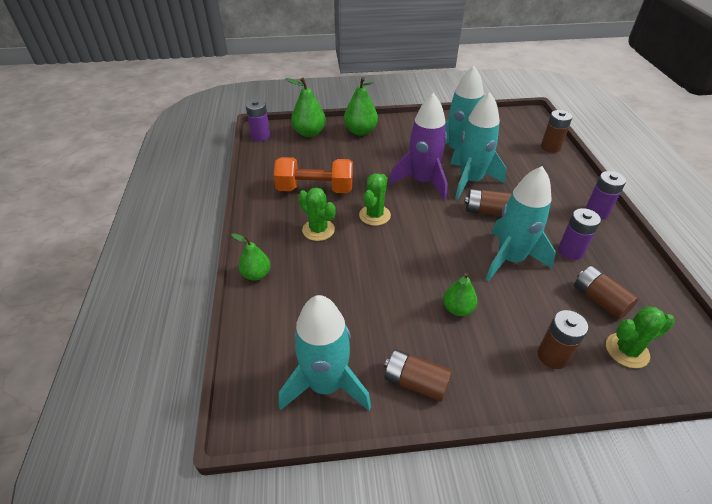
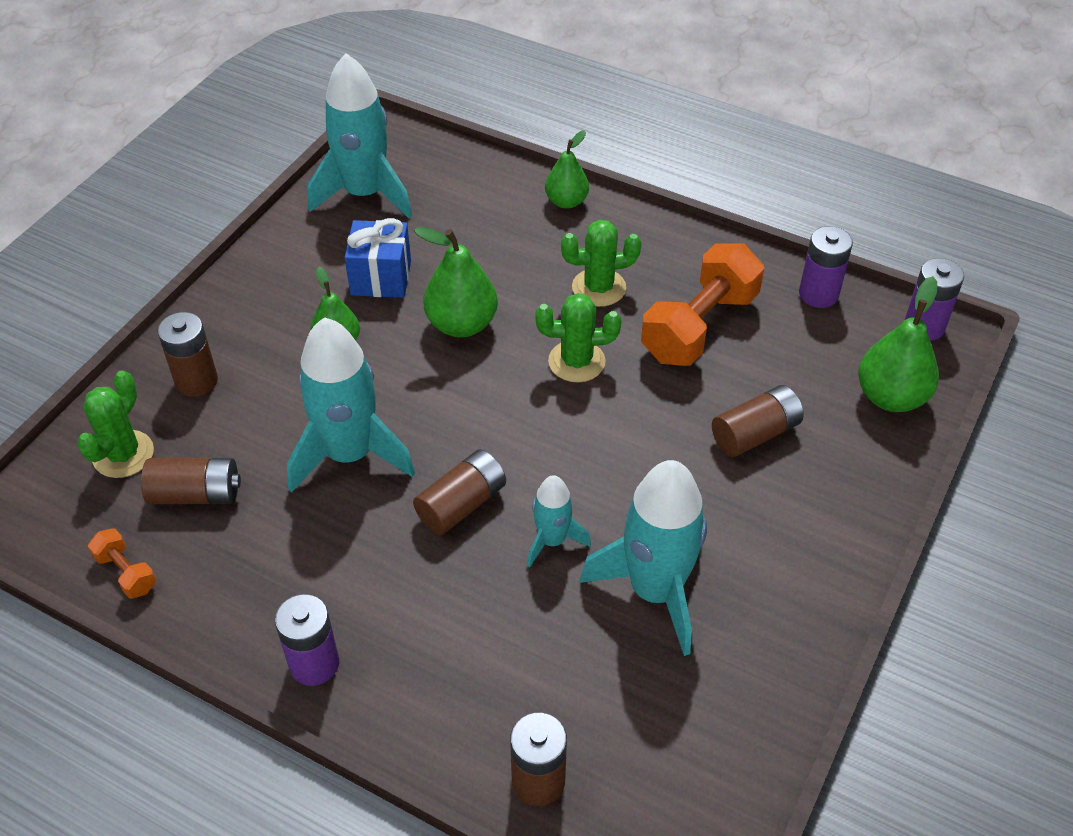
camera: 125 degrees right, 5 degrees up
green pear [344,77,378,136] -> green pear moved to [414,227,498,337]
green cactus [359,174,391,226] -> green cactus turned 60 degrees counterclockwise [535,293,621,383]
brown battery [384,349,452,401] -> brown battery moved to [712,385,804,457]
purple rocket [389,93,447,200] -> none
turquoise rocket [450,92,507,200] -> turquoise rocket [527,475,591,568], size x0.52
purple battery [558,208,601,260] -> purple battery moved to [799,226,853,308]
none -> orange dumbbell [88,528,156,599]
none -> blue gift [344,218,411,298]

